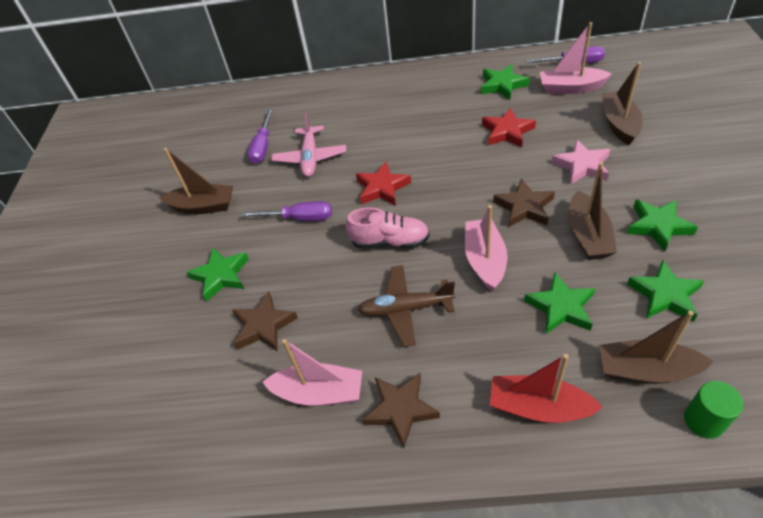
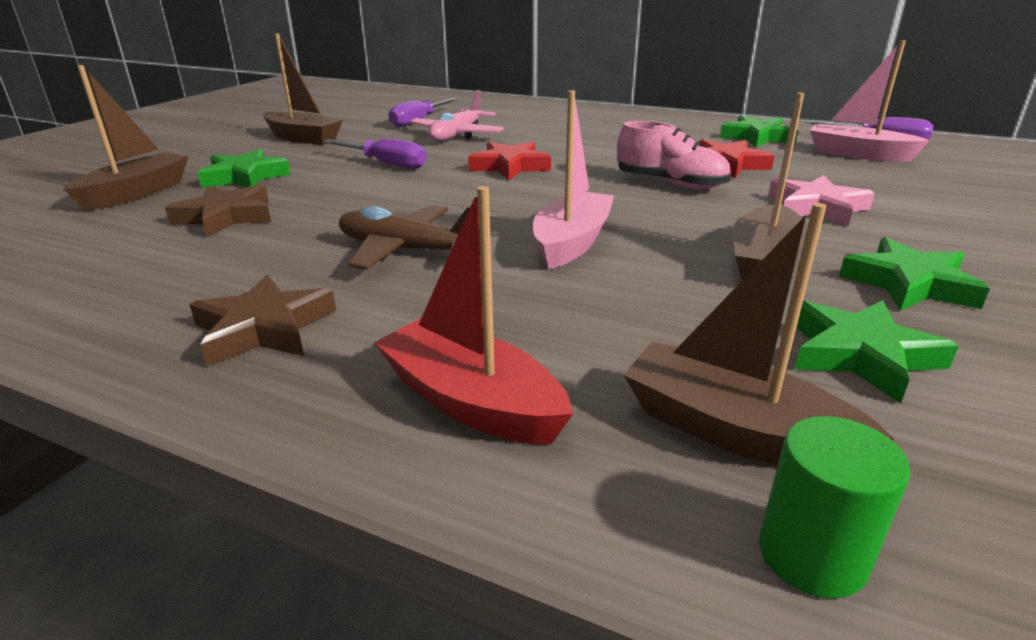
camera: 20 degrees right, 20 degrees down
pink boat [262,339,362,406] -> none
pink shoe [346,207,430,248] -> pink shoe moved to [617,121,731,189]
brown star [493,178,555,227] -> none
green star [524,272,595,334] -> none
brown boat [602,62,643,145] -> brown boat moved to [63,65,189,211]

